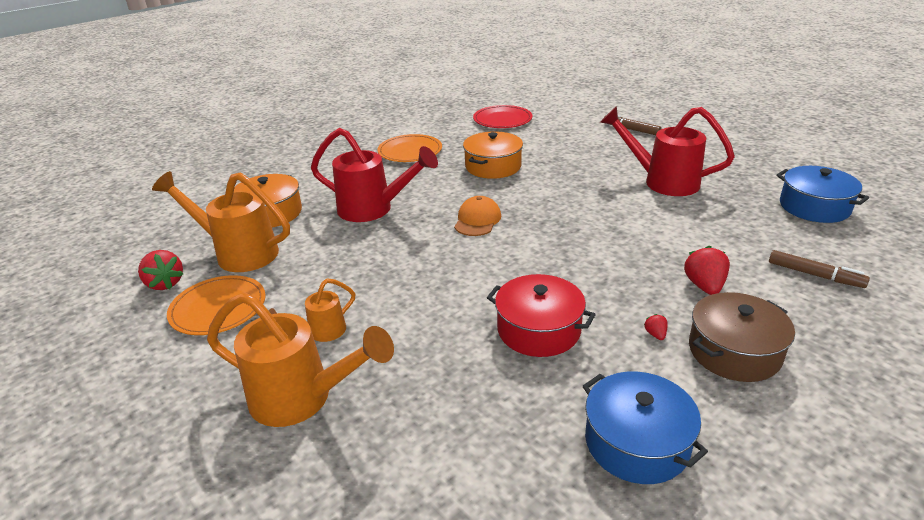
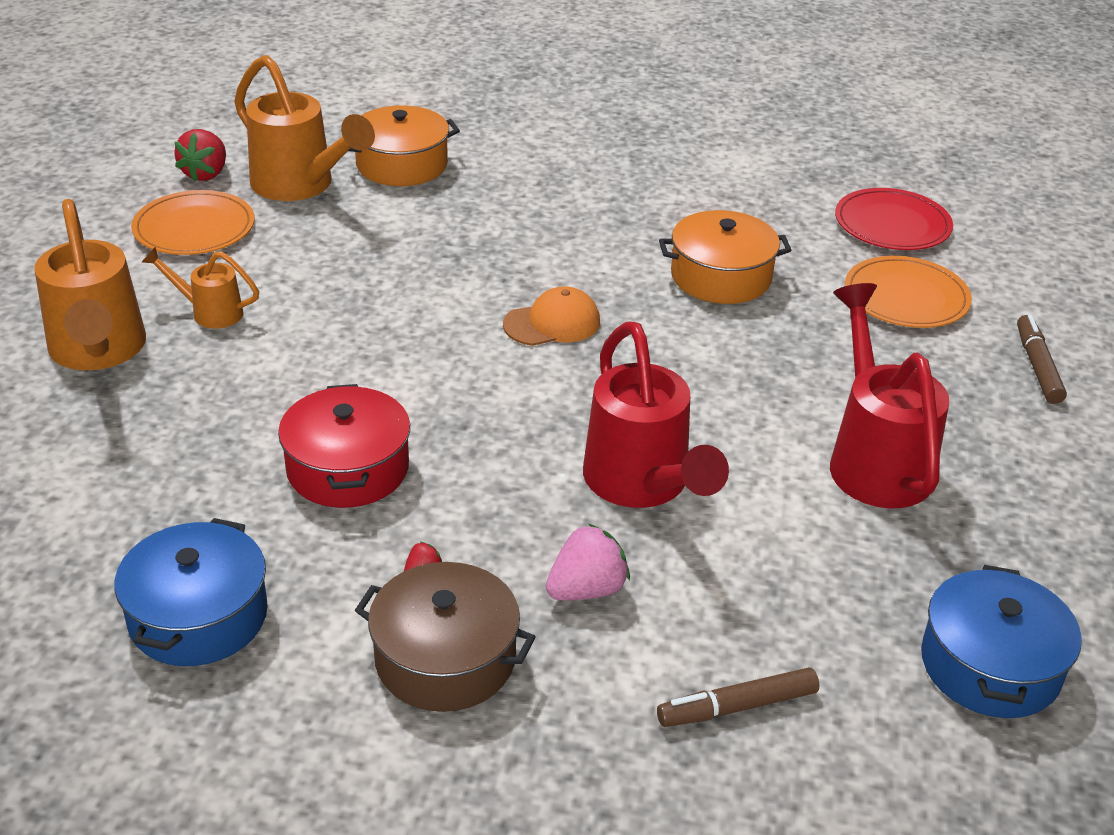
camera: 50 degrees right, 5 degrees up
orange watering can [152,171,290,272] -> orange watering can turned 150 degrees clockwise [234,55,375,201]
red watering can [311,128,438,222] -> red watering can moved to [583,321,729,508]
orange plate [377,134,442,162] -> orange plate moved to [845,256,972,328]
red strawberry [684,246,730,295] -> pink strawberry [546,524,630,600]
brown marker [769,250,870,288] -> brown marker turned 75 degrees clockwise [657,667,819,727]

